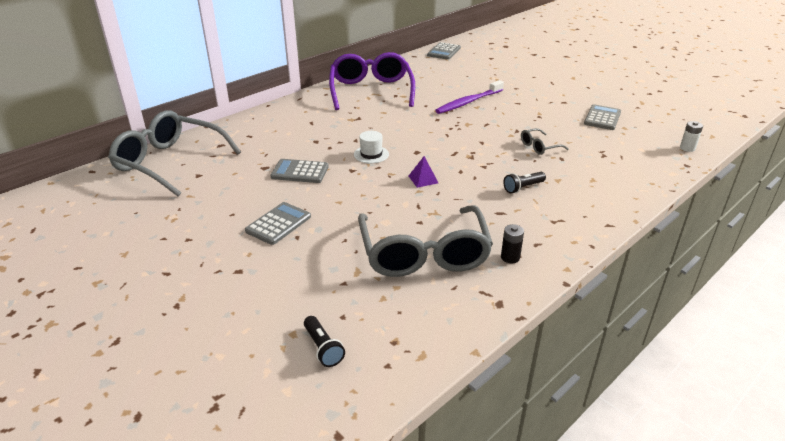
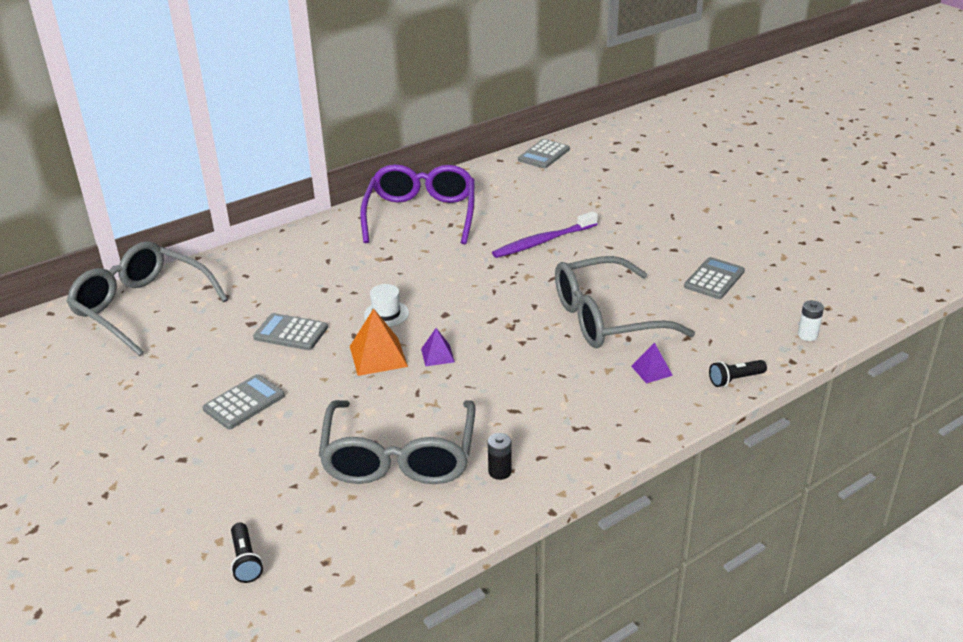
camera: 10 degrees right, 0 degrees up
black flashlight [503,172,546,193] -> black flashlight moved to [709,360,767,387]
grey glasses [521,128,569,155] -> grey glasses [555,256,695,348], size x2.39
none -> orange pyramid [350,308,408,376]
none -> purple pyramid [631,342,673,383]

